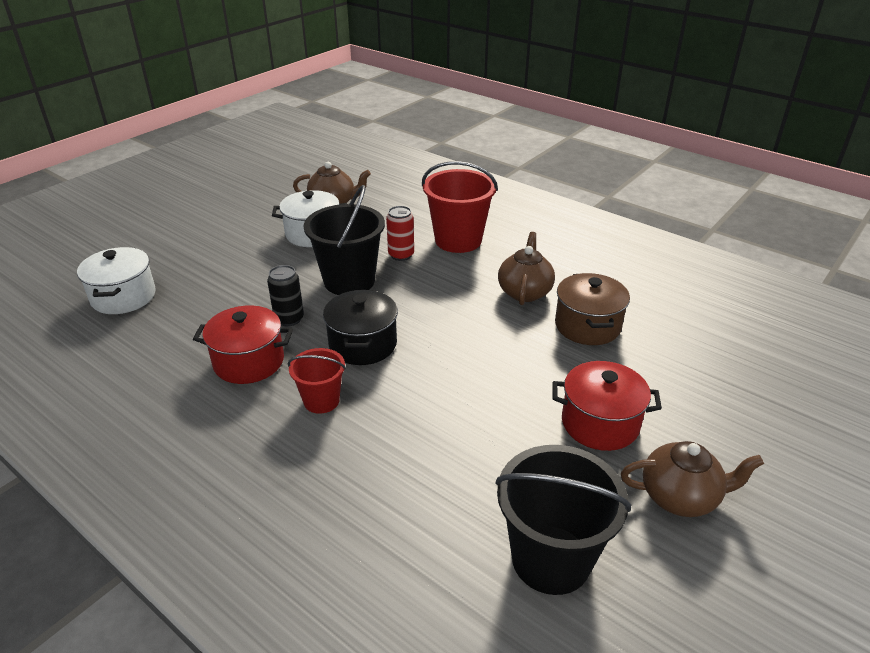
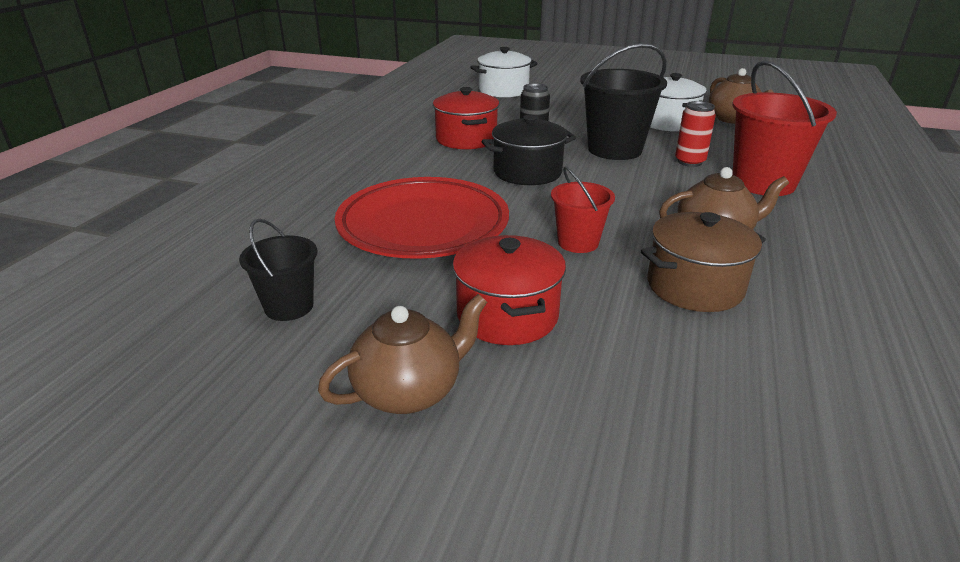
camera: 70 degrees right, 5 degrees down
red bucket [288,348,346,414] -> red bucket moved to [551,166,615,253]
black bucket [495,445,631,595] -> black bucket [239,219,317,321], size x0.57
brown teapot [621,441,764,517] -> brown teapot turned 105 degrees counterclockwise [318,294,487,414]
none -> red plate [335,177,509,259]

